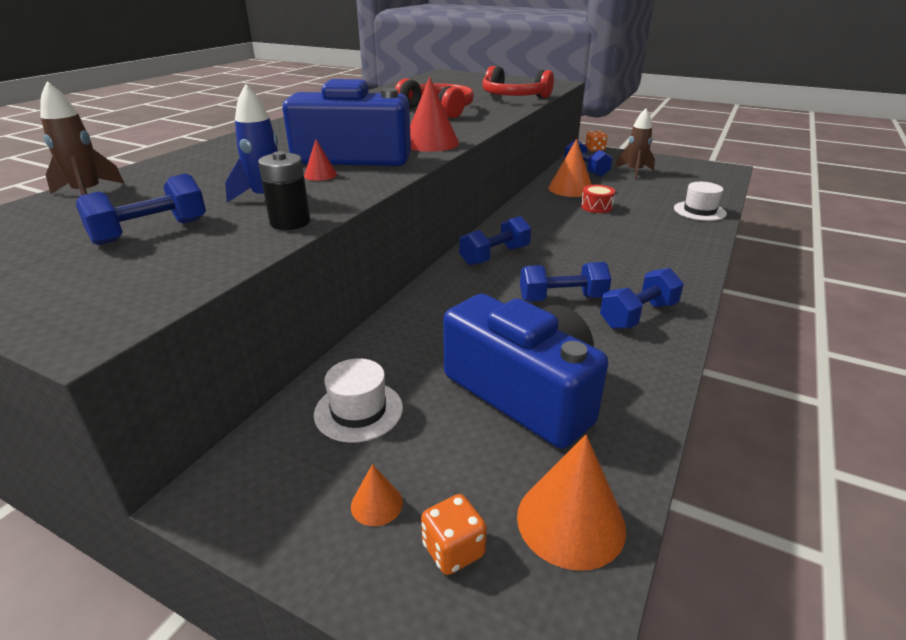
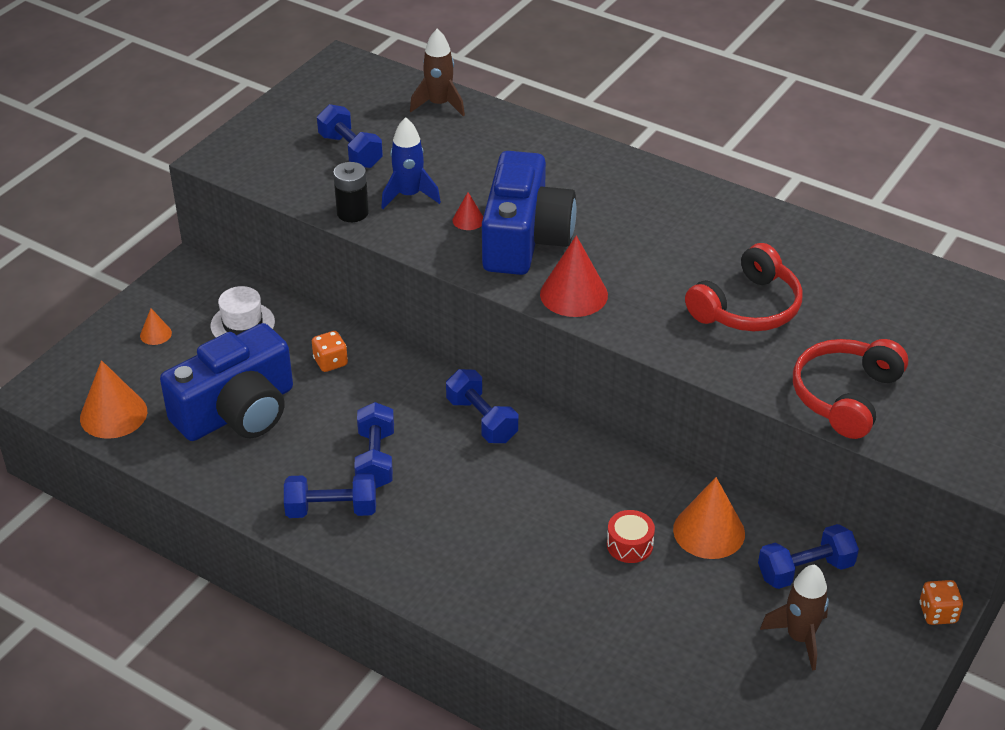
camera: 95 degrees right, 10 degrees up
orange dice [421,494,487,575] -> orange dice moved to [312,331,348,372]
blue dumbbell [600,268,684,329] -> blue dumbbell turned 60 degrees counterclockwise [284,473,376,518]
white hat [674,182,727,221] -> none

